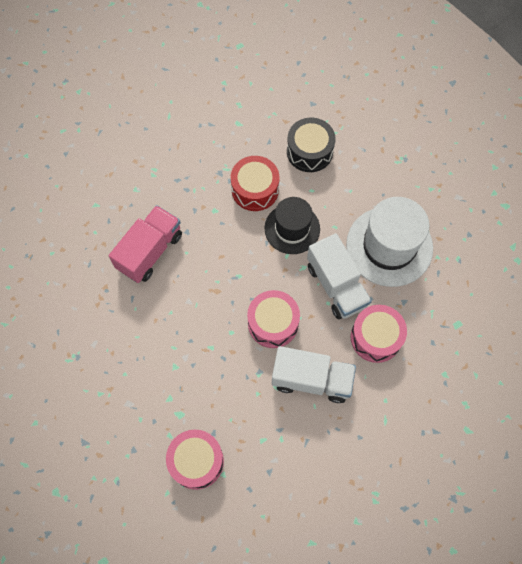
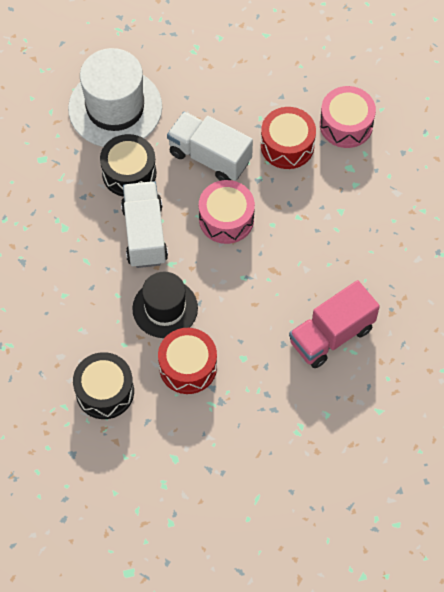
camera: 160 degrees left, 5 degrees down
white hat [346,197,433,287] -> white hat moved to [68,48,162,147]
pink drum [351,305,407,363] -> black drum [100,134,157,197]
none -> red drum [261,107,316,169]

